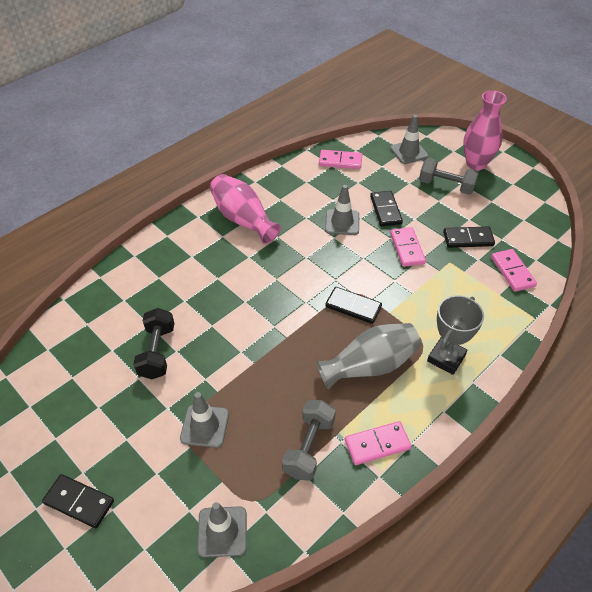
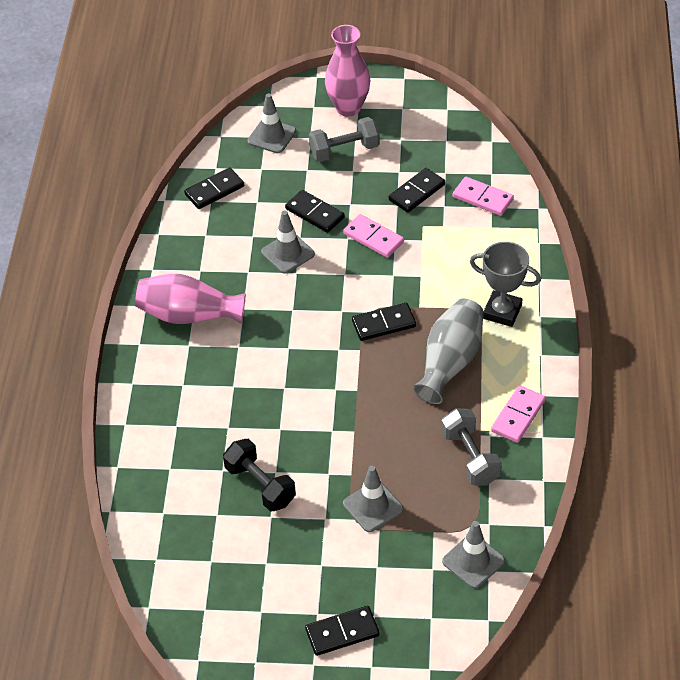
camera: 40 degrees left, 0 degrees up
pink domino [319,150,362,169] -> black domino [184,167,244,209]
grey trophy [427,295,484,375] -> grey trophy turned 60 degrees counterclockwise [470,242,541,327]

